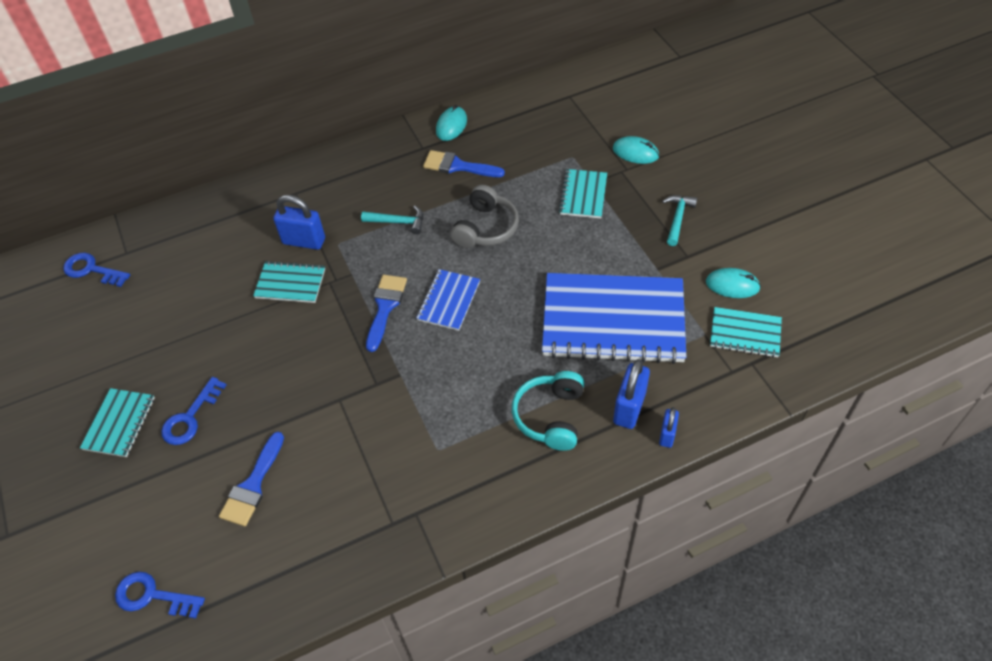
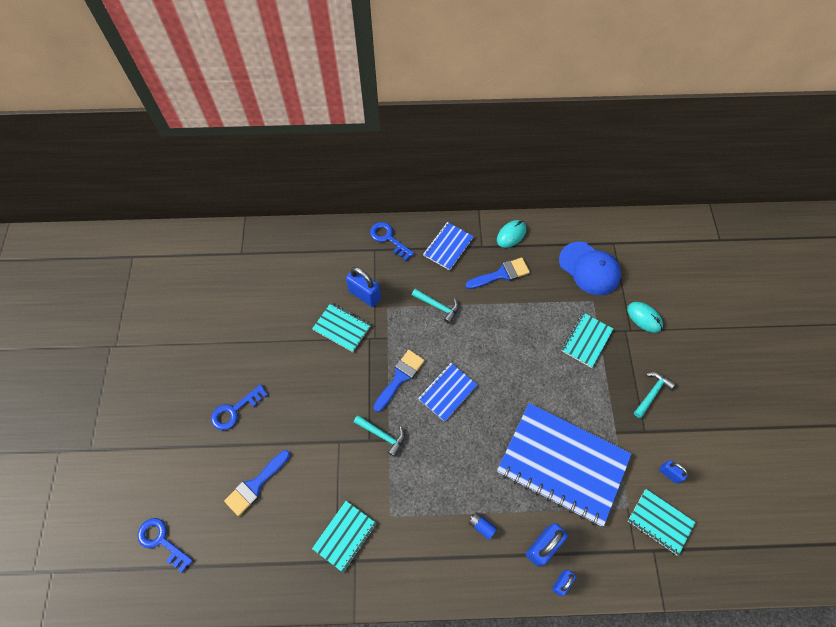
camera: 20 degrees right, 10 degrees up
blue key [63,253,130,287] -> blue key moved to [370,222,414,261]
turquoise notebook [80,388,155,457] -> turquoise notebook moved to [312,501,377,572]
blue brush [423,150,505,177] -> blue brush turned 120 degrees clockwise [465,257,530,289]
grey headphones [450,185,519,248] -> none
turquoise headphones [512,371,584,451] -> blue battery [469,512,497,540]
turquoise mouse [706,268,761,298] -> blue padlock [659,460,688,484]
none -> turquoise hammer [354,415,405,457]
none -> blue notebook [423,222,474,270]
none -> blue cap [559,242,621,295]

